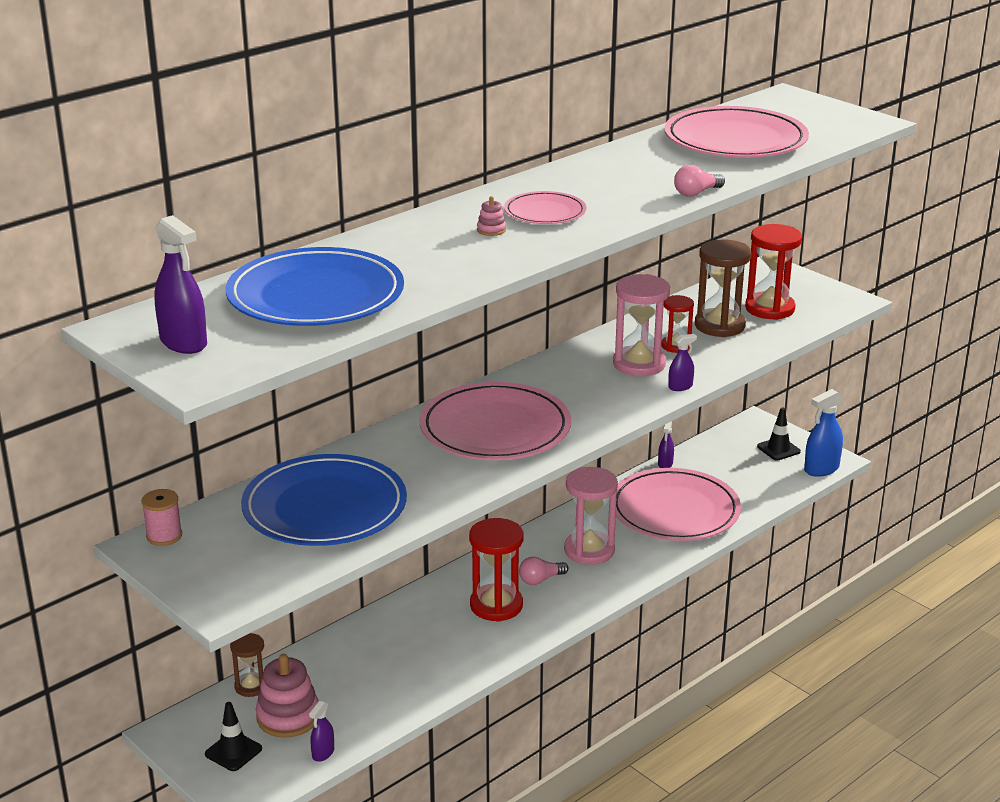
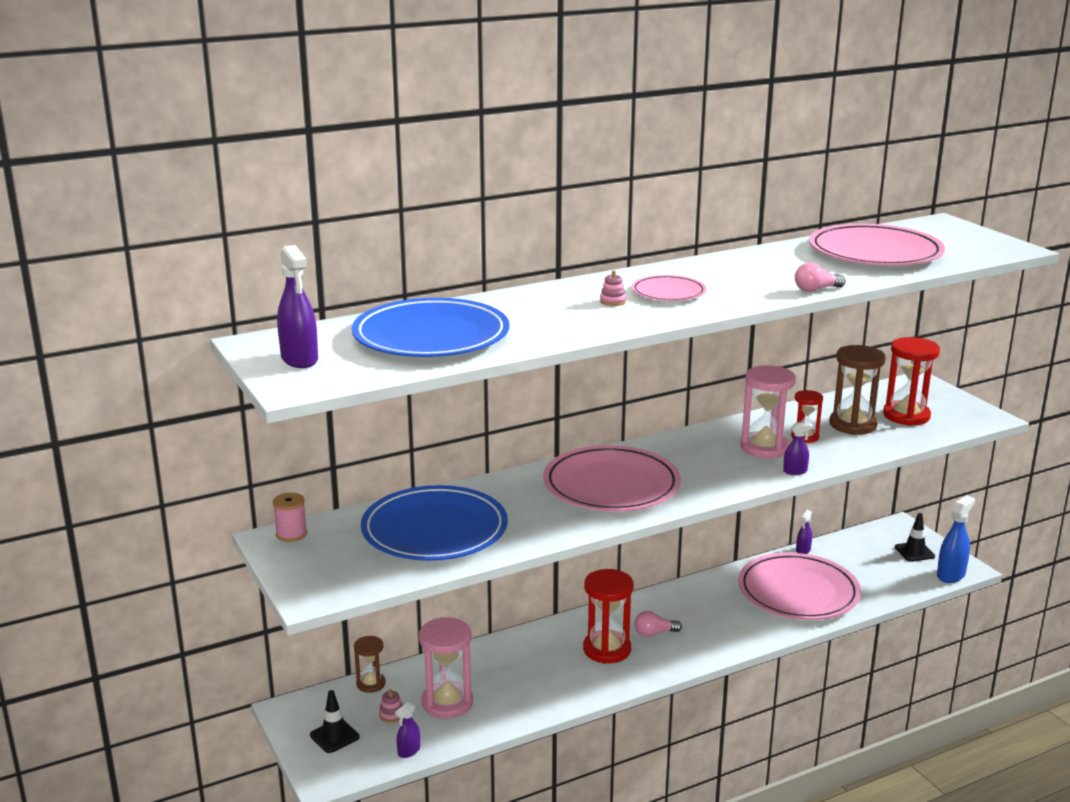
camera: 15 degrees right, 5 degrees down
pink stacking toy [256,654,319,738] -> pink stacking toy [379,689,403,723], size x0.45
pink hourglass [564,467,618,565] -> pink hourglass moved to [419,617,473,719]
blue spray bottle [804,389,843,477] -> blue spray bottle turned 150 degrees clockwise [937,495,975,583]

